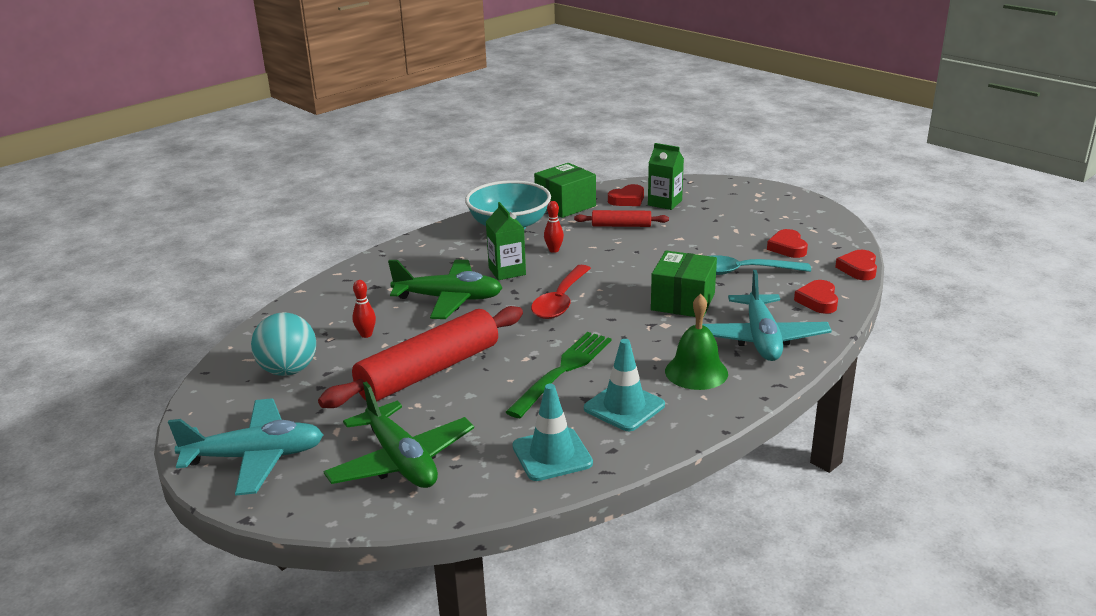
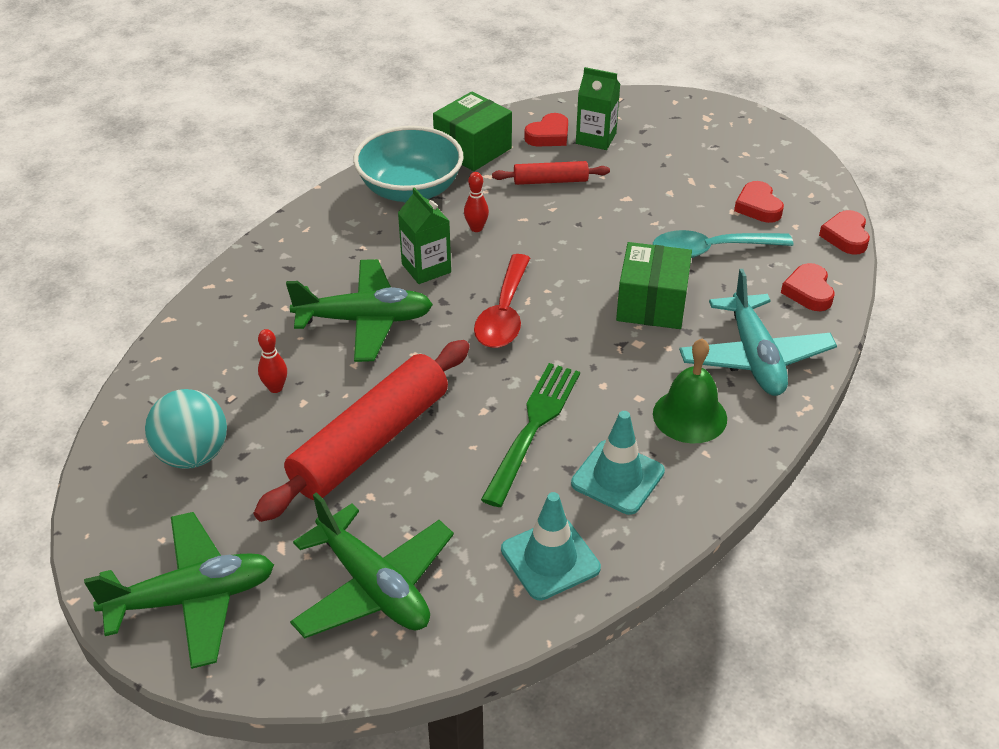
camera: 10 degrees left, 15 degrees up
turquoise plane [168,398,323,496] -> green plane [84,512,274,669]

